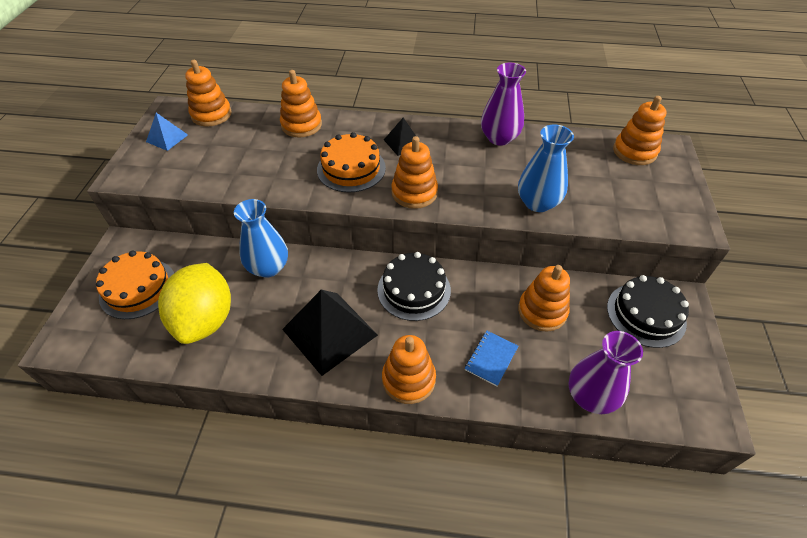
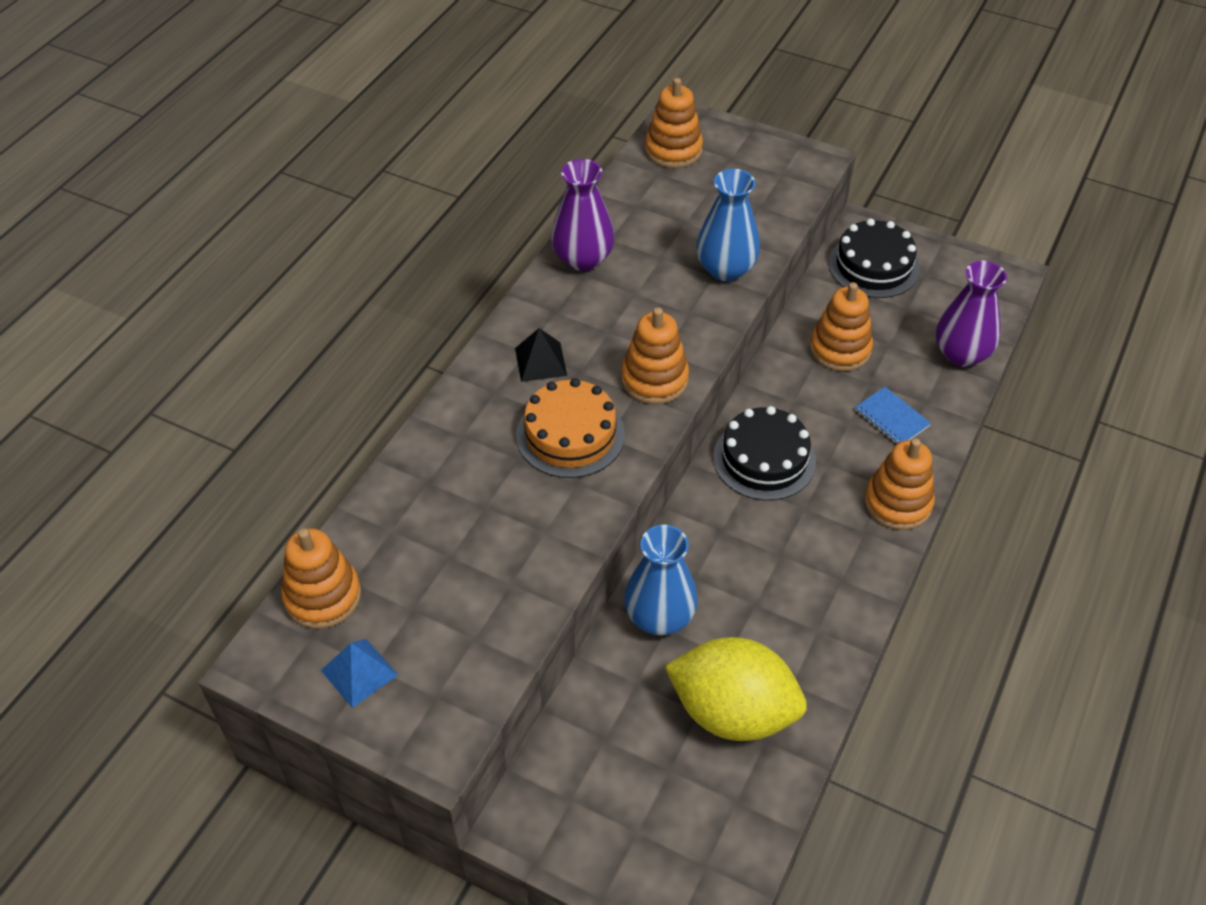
camera: 70 degrees left, 0 degrees up
orange cake [96,251,174,319] -> none
orange stacking toy [280,70,322,138] -> none
black pyramid [282,290,378,376] -> none

